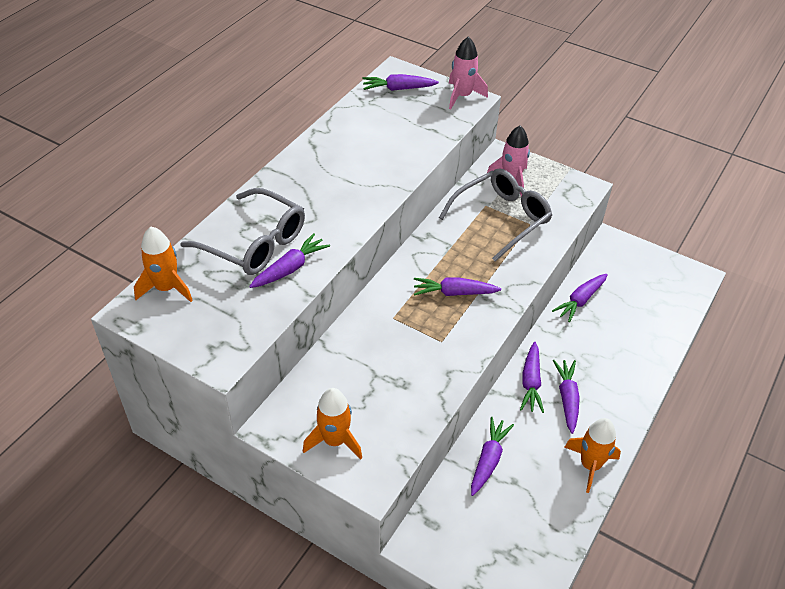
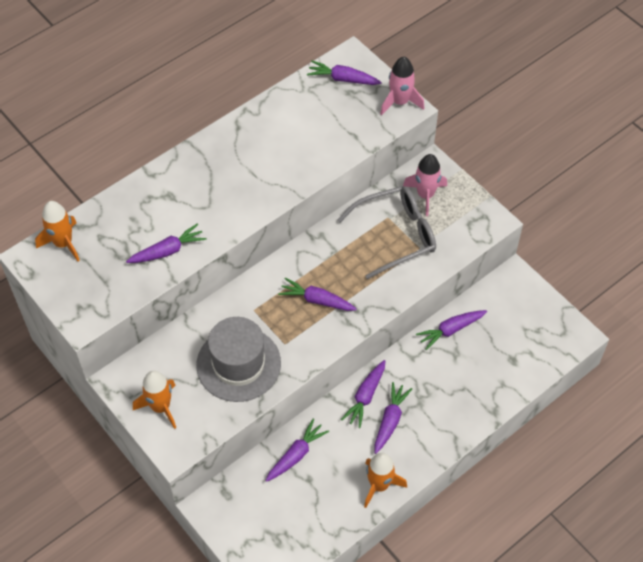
camera: 20 degrees right, 10 degrees up
grey glasses [180,188,305,275] -> none
none -> grey hat [196,317,281,402]

